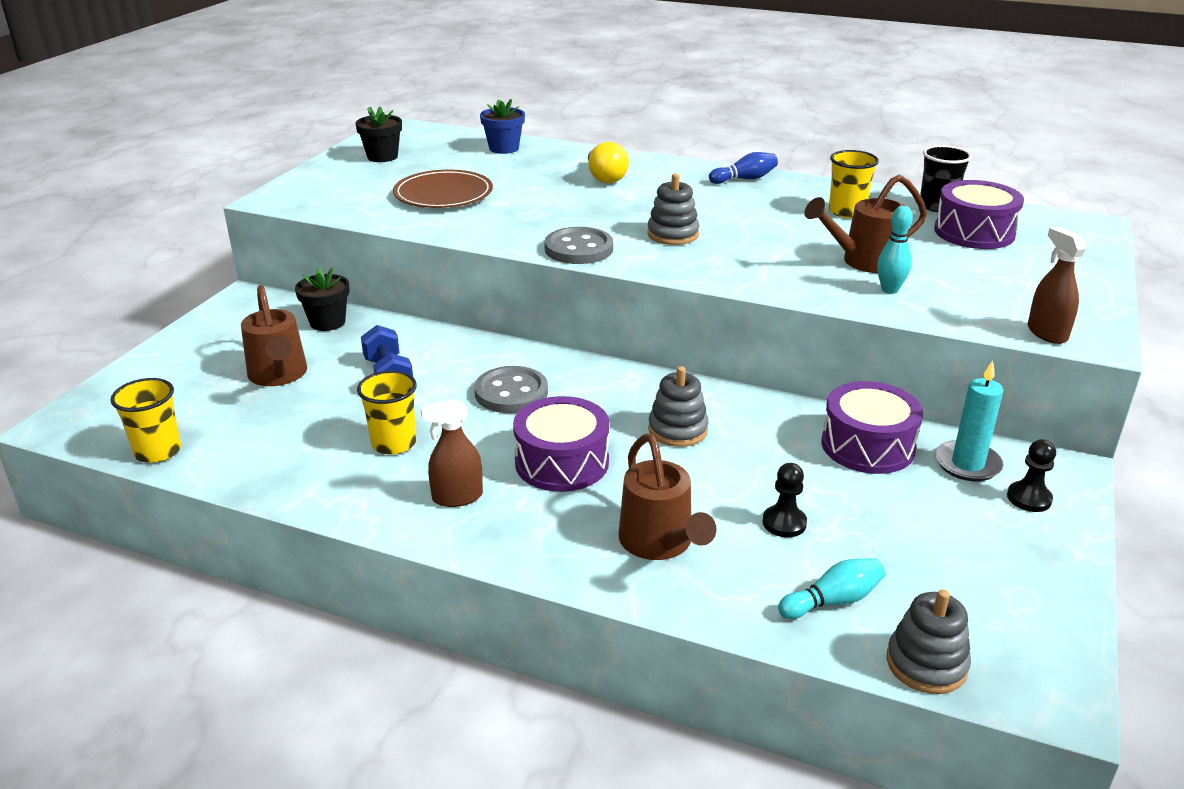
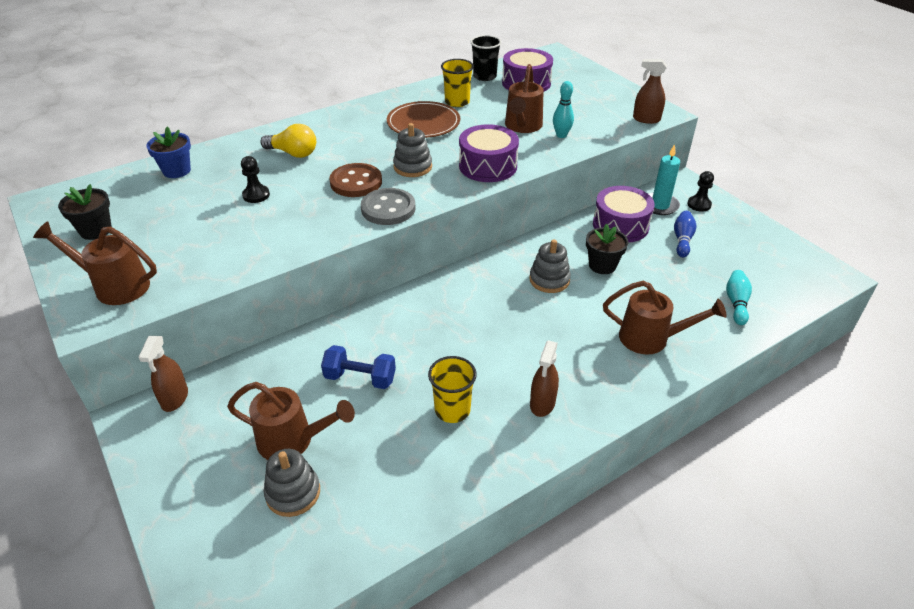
camera: 55 degrees left, 10 degrees up
yellow cup [110,378,181,463] -> none
black flower pot [295,267,350,331] -> black flower pot moved to [586,224,628,274]
brown plate [393,169,493,208] -> brown plate moved to [387,101,460,138]
grey button [474,366,548,413] -> none
purple drum [513,396,609,492] -> purple drum moved to [459,124,519,182]
blue bowling pin [709,152,778,184] -> blue bowling pin moved to [674,211,696,257]
black pawn [763,463,807,537] -> black pawn moved to [241,156,270,203]
grey stacking toy [886,590,971,694] -> grey stacking toy moved to [264,449,320,517]
none -> brown watering can [33,221,157,305]
none -> brown spray bottle [138,336,188,412]
none -> brown button [330,163,382,197]

